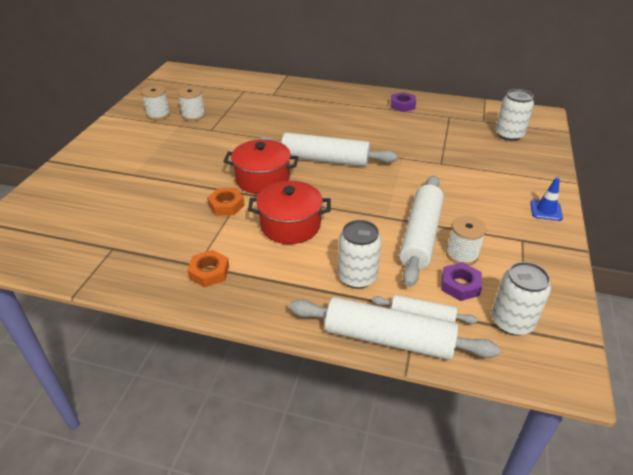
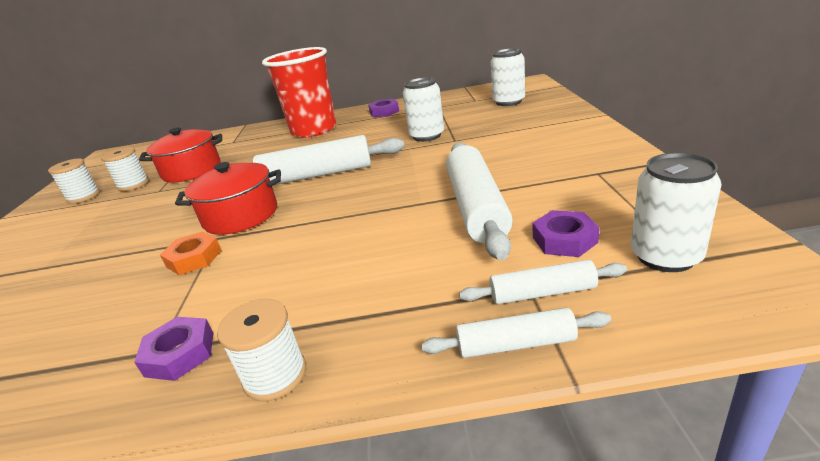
camera: 15 degrees left, 10 degrees down
orange nut [187,250,229,287] -> purple nut [134,317,213,381]
red pot [248,181,331,244] -> red pot moved to [139,127,222,183]
white rolling pin [289,297,500,360] -> white rolling pin [421,308,611,358], size x0.52
white can [338,220,381,289] -> white can moved to [403,77,444,142]
white spool [446,216,486,265] -> white spool moved to [217,299,306,402]
blue traffic cone [530,177,563,221] -> none
none -> red cup [262,47,336,138]

